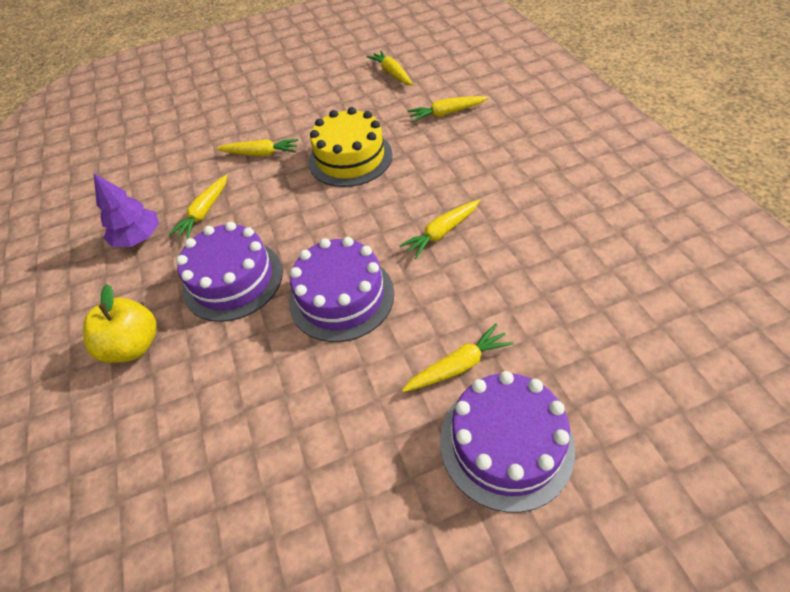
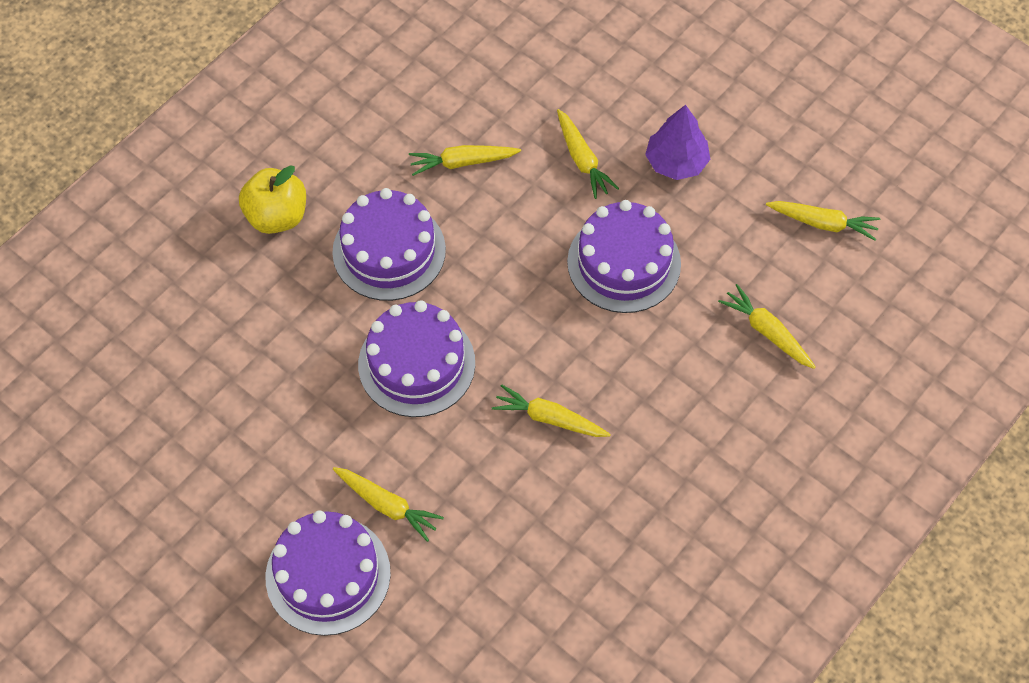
camera: 55 degrees right, 10 degrees up
purple tree [94,174,159,247] -> purple tree moved to [645,105,710,180]
yellow cake [308,107,393,187] -> purple cake [567,200,681,313]
yellow carrot [367,51,413,85] -> yellow carrot turned 75 degrees clockwise [766,201,880,241]

